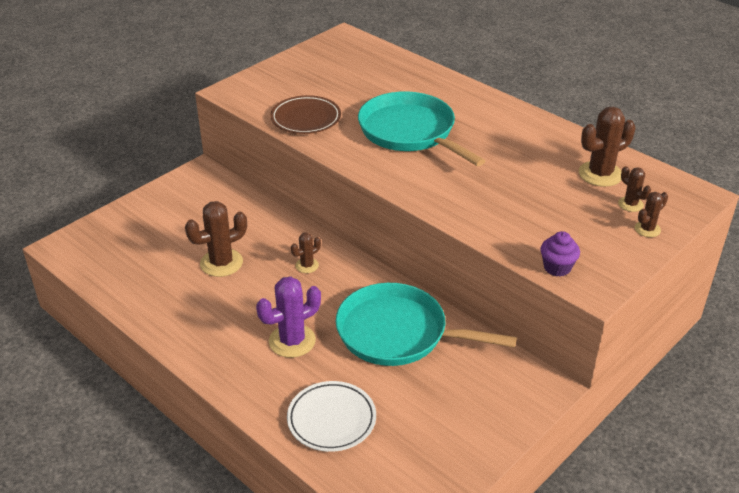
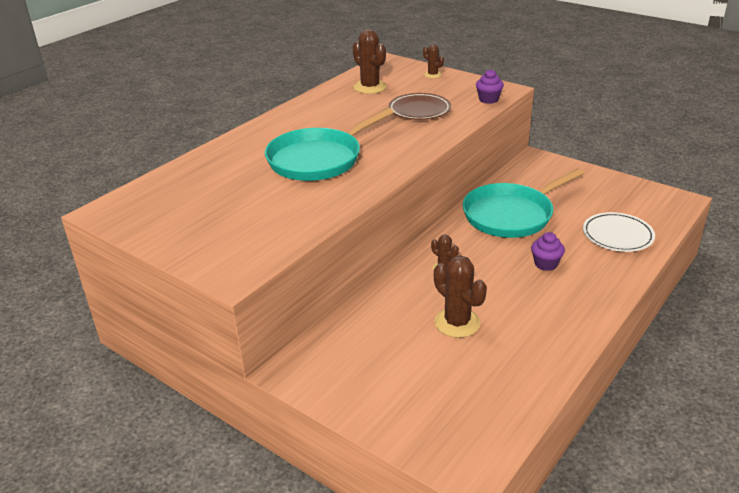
camera: 95 degrees left, 5 degrees down
purple cactus [256,276,321,358] -> purple cupcake [531,232,565,271]
brown plate [270,95,341,134] -> brown plate moved to [389,93,451,120]
turquoise pan [335,283,517,366] -> turquoise pan turned 45 degrees clockwise [462,168,584,238]
brown cactus [618,166,651,212] -> none

